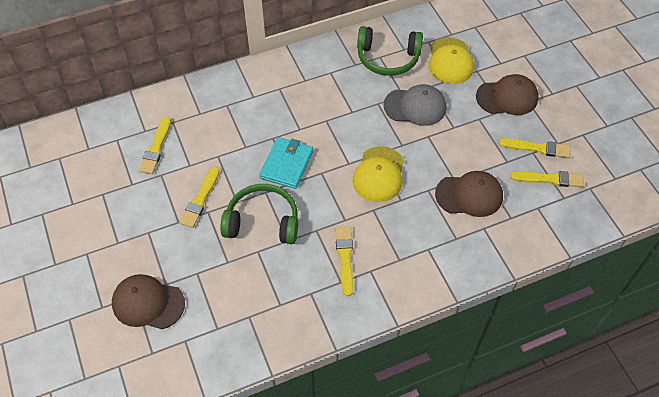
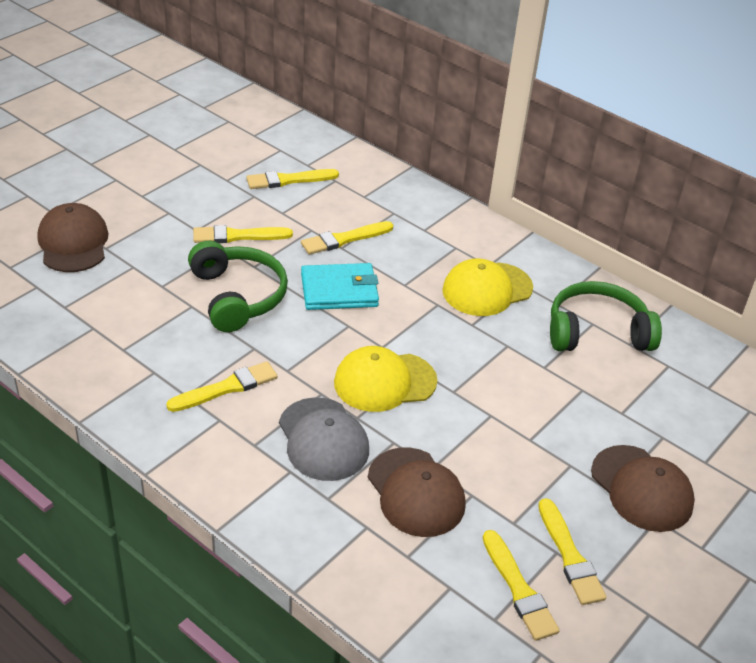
camera: 60 degrees right, 15 degrees down
green headphones [357,26,423,76] -> green headphones turned 105 degrees clockwise [550,281,662,351]
grey cap [384,84,446,126] -> grey cap moved to [279,397,369,481]
yellow cap [429,37,474,84] -> yellow cap moved to [442,258,533,316]
none -> yellow brush [301,221,393,255]

